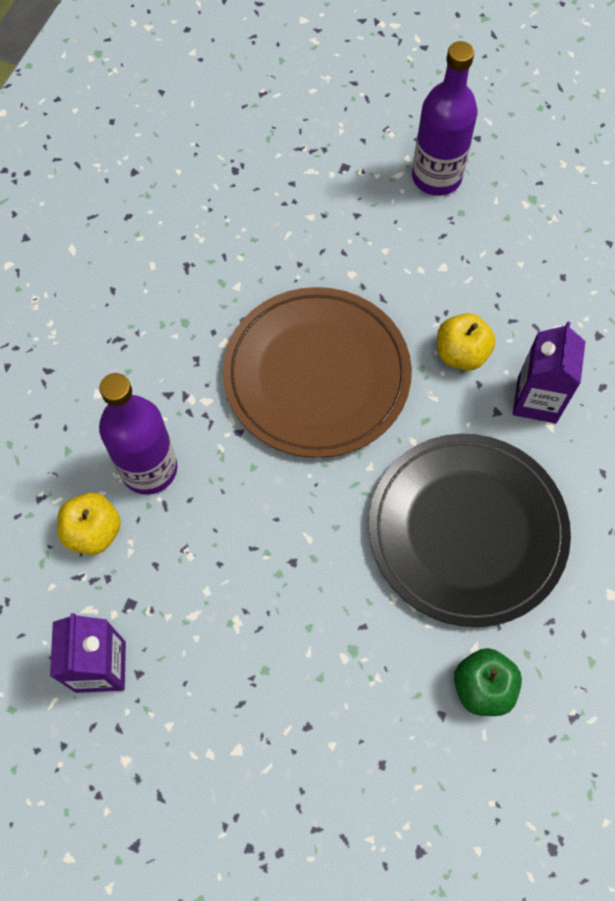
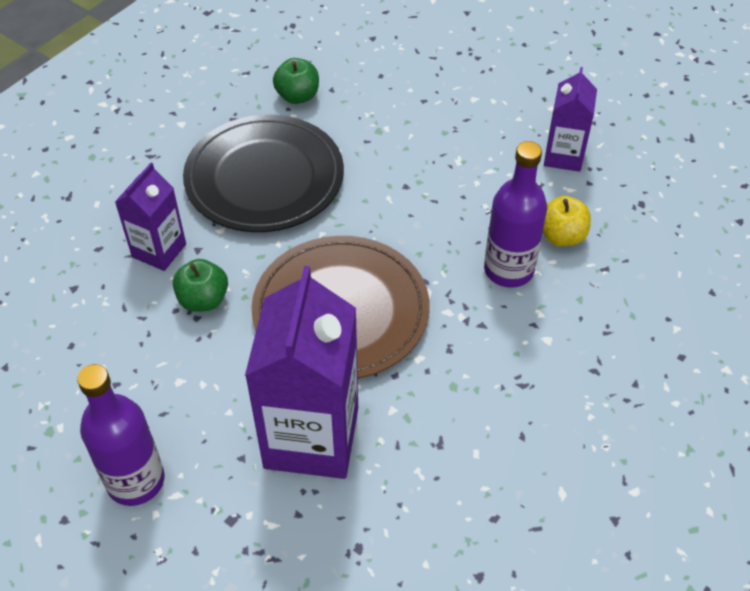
camera: 165 degrees left, 15 degrees down
yellow apple [437,313,496,371] -> green apple [173,259,228,312]
none -> purple carton [245,266,358,479]

